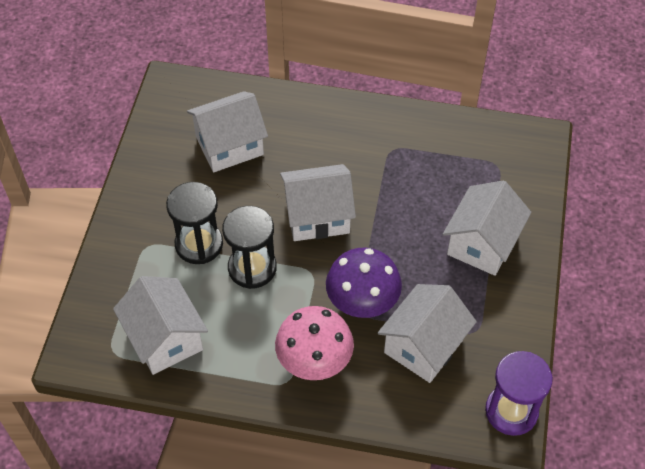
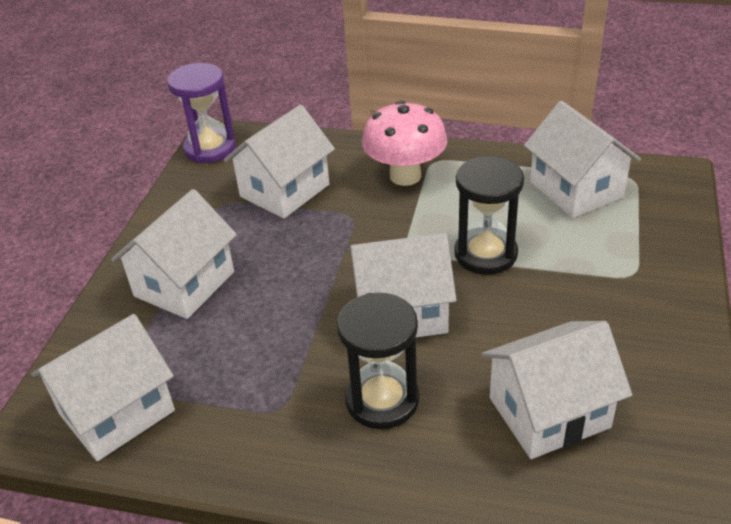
camera: 175 degrees left, 15 degrees down
black hourglass [166,182,223,264] -> black hourglass moved to [337,293,419,429]
purple mushroom [326,248,402,318] -> none
none -> white house [31,314,175,461]

